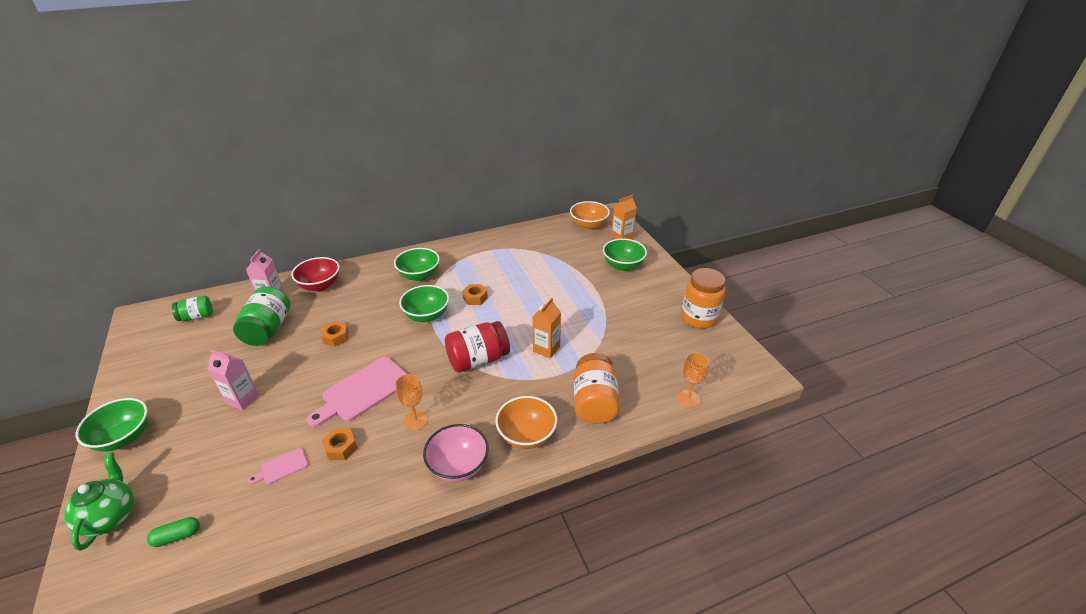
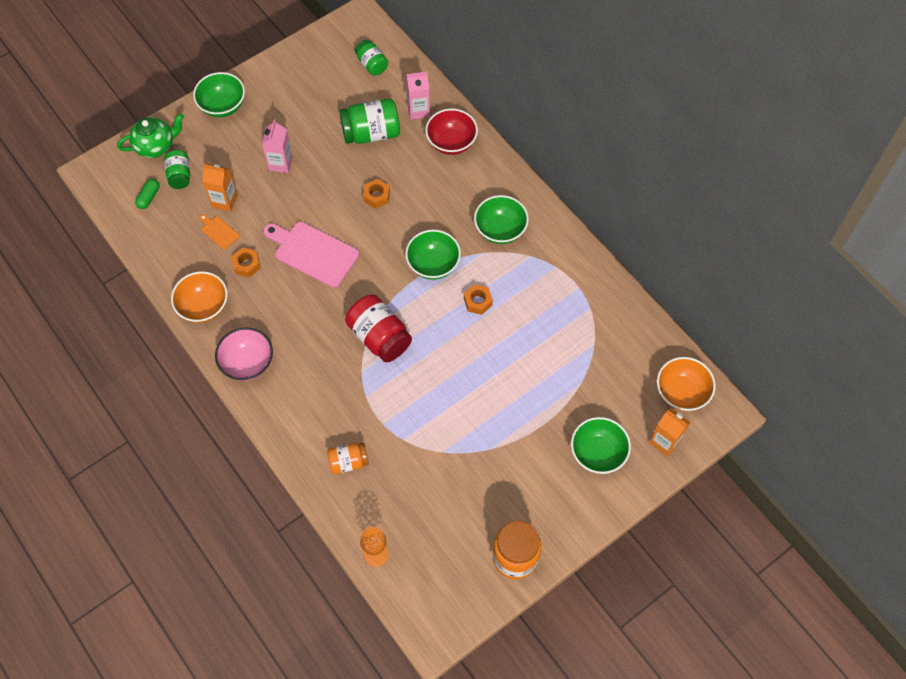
camera: 75 degrees right, 25 degrees up
green capsule [147,517,200,547] -> green capsule turned 60 degrees clockwise [135,179,159,209]
pink cutting board [248,448,308,484] -> orange cutting board [200,214,240,249]
orange goblet [395,374,428,431] -> none
orange bowl [495,396,557,449] -> orange bowl moved to [171,271,228,323]
orange carton [532,298,561,359] -> orange carton moved to [202,164,238,212]
orange jar [574,353,620,424] -> orange jar [327,442,369,474], size x0.59
none -> green jar [164,150,190,189]

